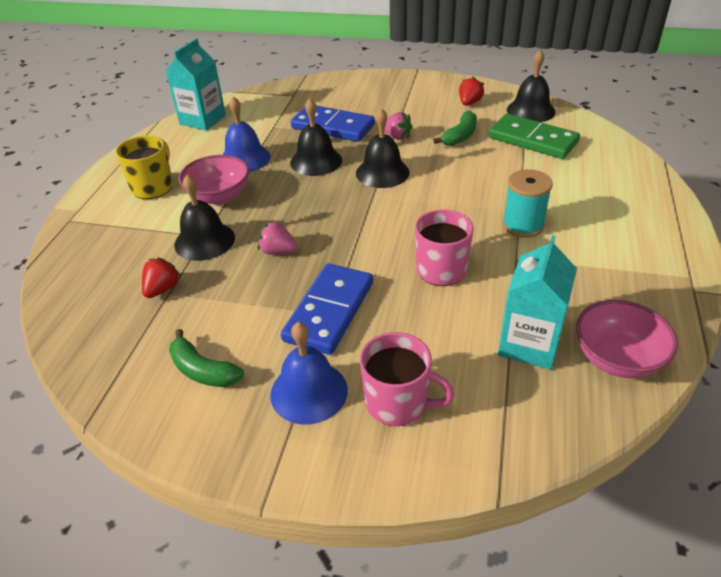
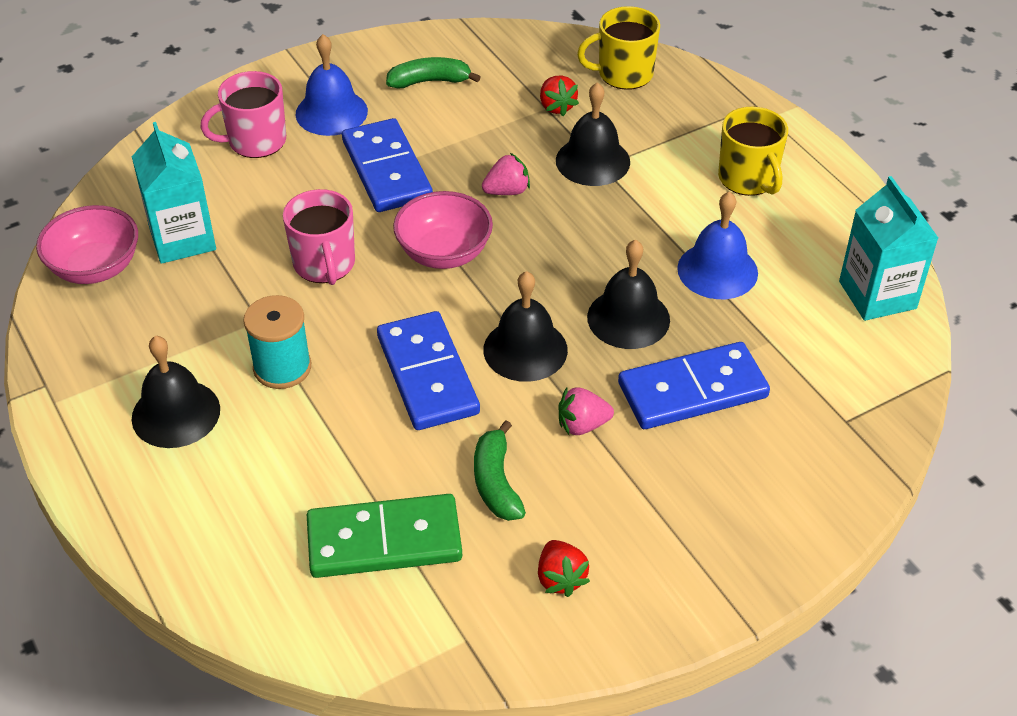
camera: 135 degrees right, 5 degrees up
pink bowl [179,155,249,205] -> pink bowl moved to [393,191,493,269]
black bell [507,50,555,122] -> black bell moved to [132,336,220,448]
none -> blue domino [377,311,480,430]
none -> yellow mug [577,6,660,90]

